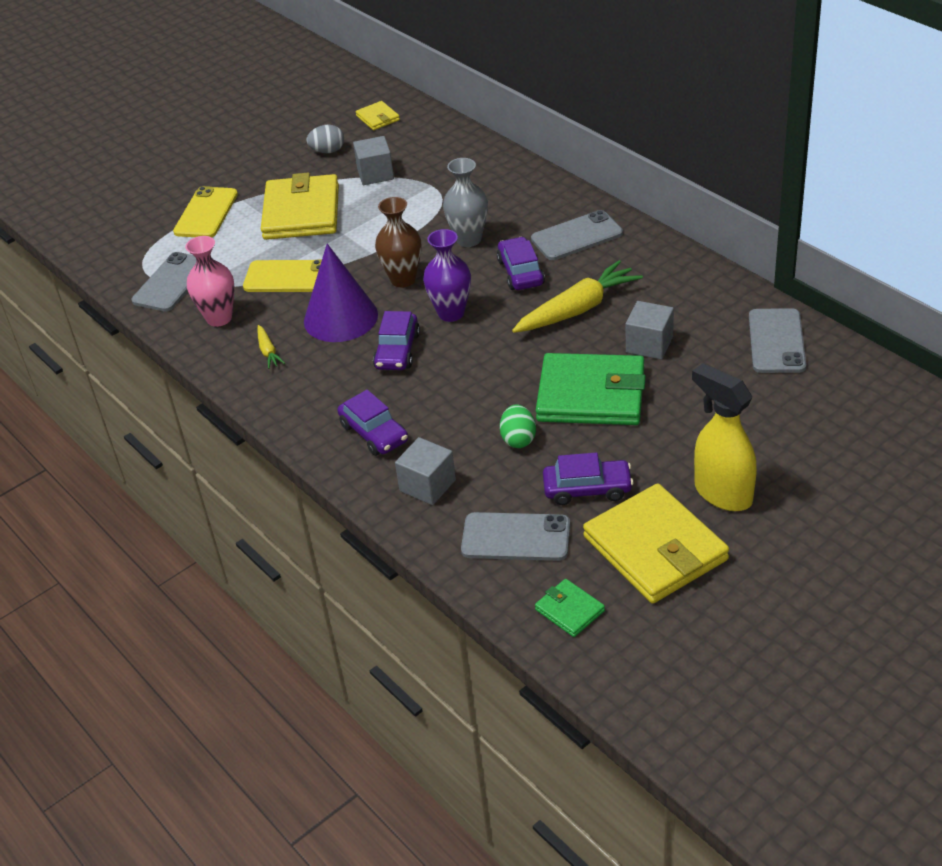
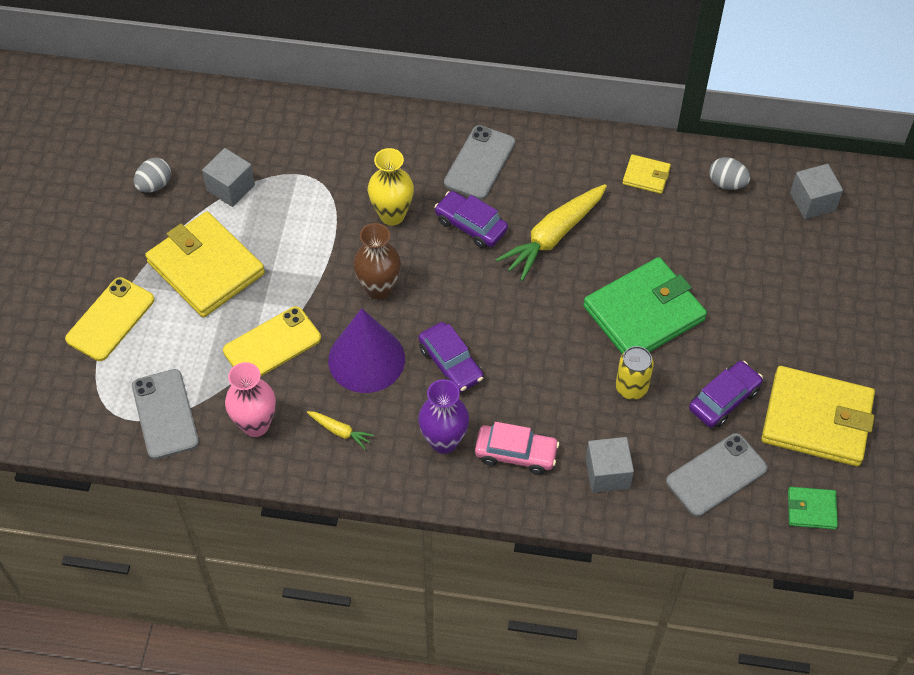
camera: 45 degrees left, 15 degrees up
yellow phone [173,186,238,237] -> yellow phone turned 60 degrees clockwise [65,277,154,361]
purple car [337,390,408,456] -> pink car [475,422,559,474]
yellow wallet [356,101,400,130] -> yellow wallet moved to [622,154,671,194]
purple vase [423,229,471,322] -> purple vase moved to [418,379,469,454]
grey vase [443,158,488,247] -> yellow vase [368,148,414,226]
green egg [500,404,536,448] -> yellow can [616,346,654,400]
yellow carrot [512,260,643,333] -> yellow carrot turned 150 degrees counterclockwise [496,184,607,281]
grey cube [625,301,674,360] -> grey cube moved to [790,164,843,219]
yellow spray bottle [692,363,757,511] -> none
grey phone [749,308,806,373] -> grey egg [709,157,750,190]

